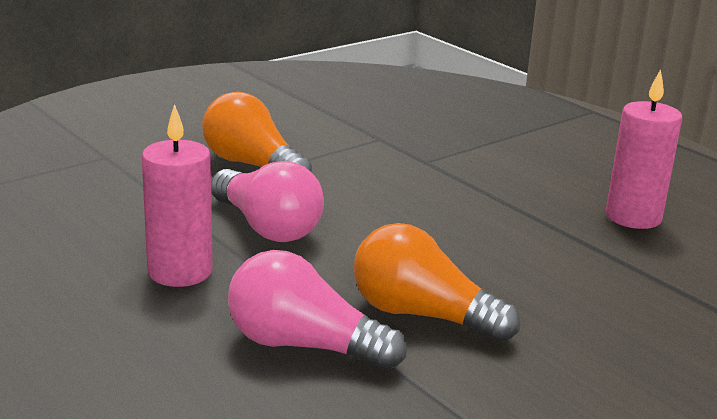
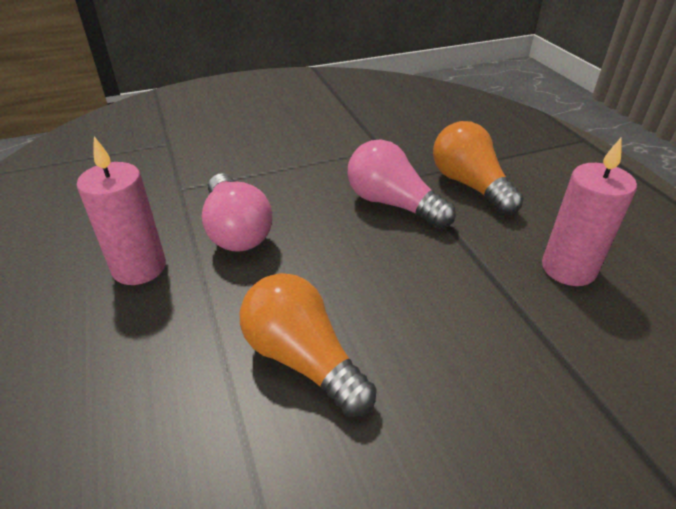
camera: 20 degrees right, 15 degrees up
orange light bulb [202,92,312,172] -> orange light bulb moved to [433,121,524,215]
pink light bulb [228,250,406,371] -> pink light bulb moved to [348,139,456,229]

